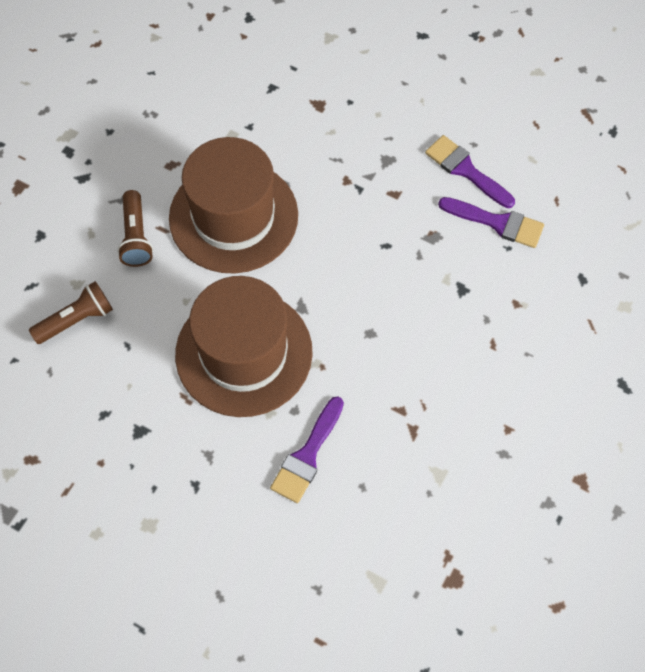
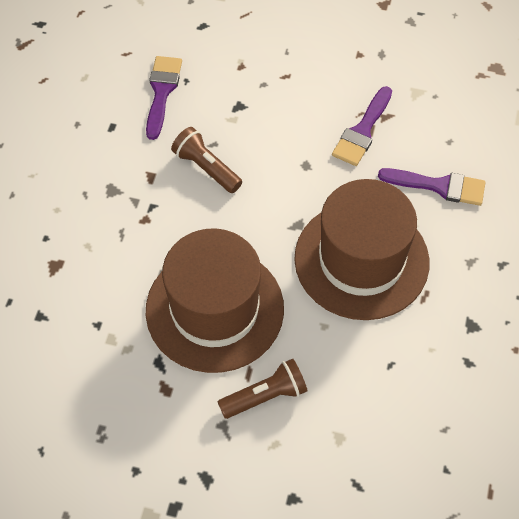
camera: 105 degrees left, 5 degrees down
brown flashlight [29,281,113,344] -> brown flashlight moved to [171,127,242,193]
purple brush [425,135,515,208] -> purple brush moved to [332,86,392,166]

